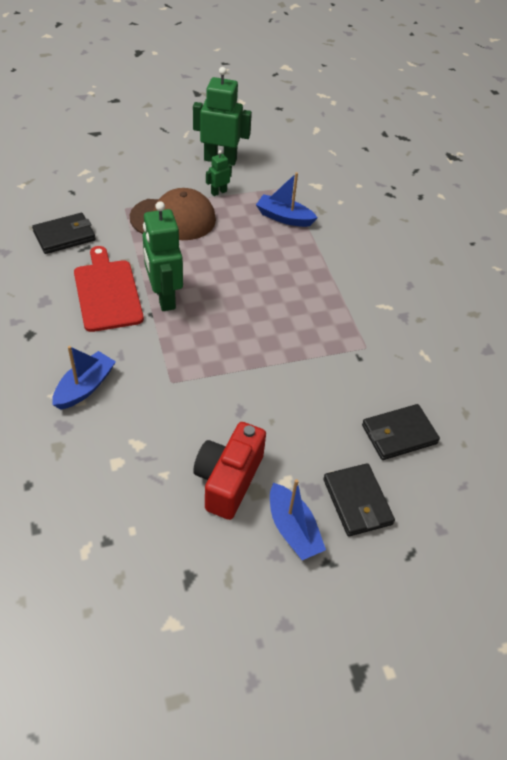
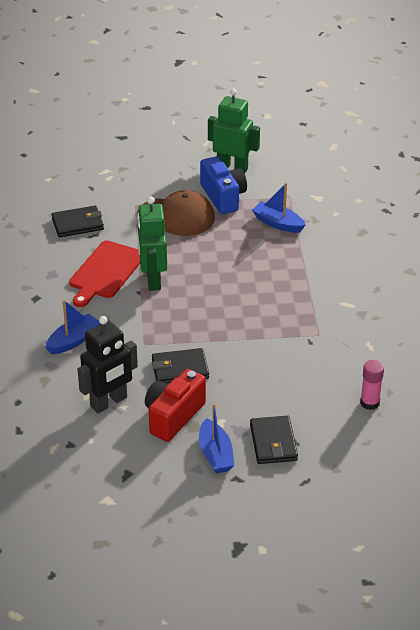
camera: 15 degrees right, 10 degrees down
red cutting board [74,246,144,332] -> red cutting board turned 150 degrees counterclockwise [69,241,140,307]
green robot [206,150,232,196] -> blue camera [200,156,247,214]
black wallet [362,404,440,460] -> black wallet moved to [152,348,209,384]
none -> black robot [77,316,138,413]
none -> pink glue stick [360,360,384,410]

